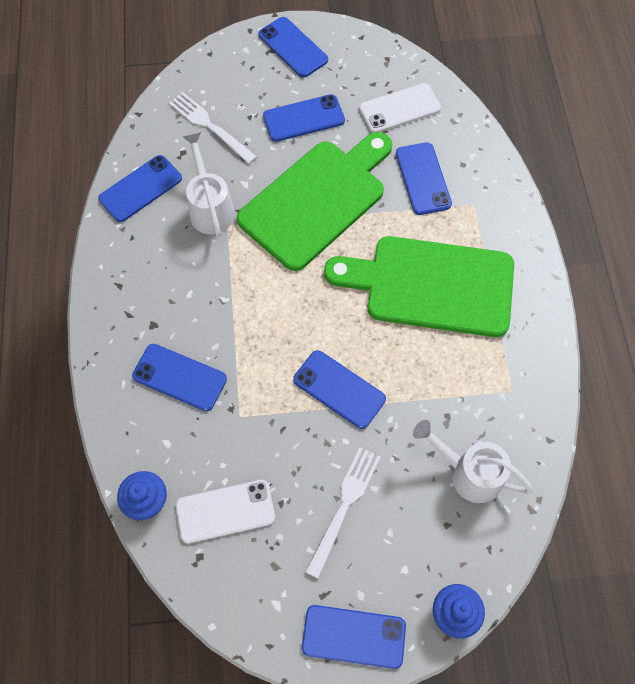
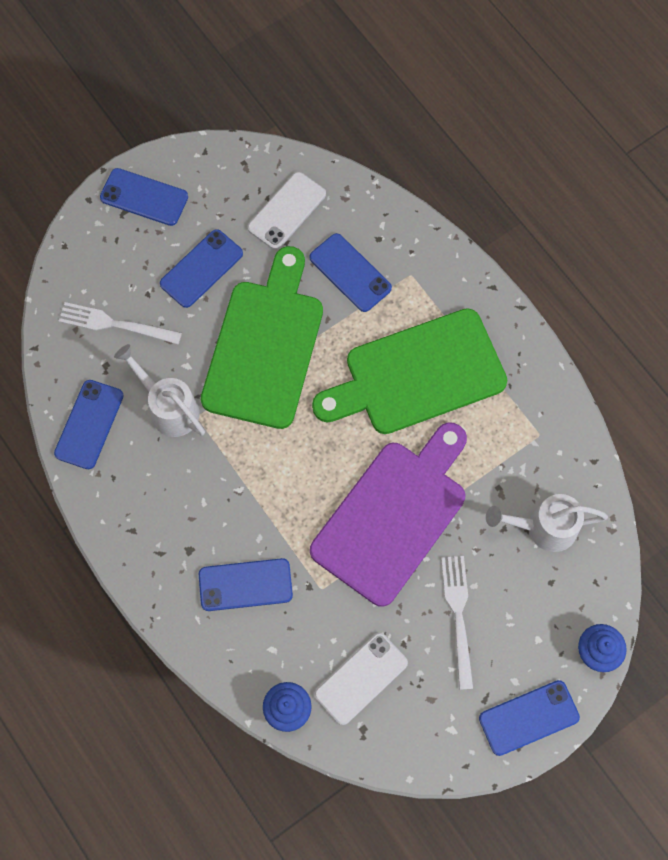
camera: 30 degrees left, 5 degrees up
blue phone [293,350,386,429] -> purple cutting board [310,422,467,607]

